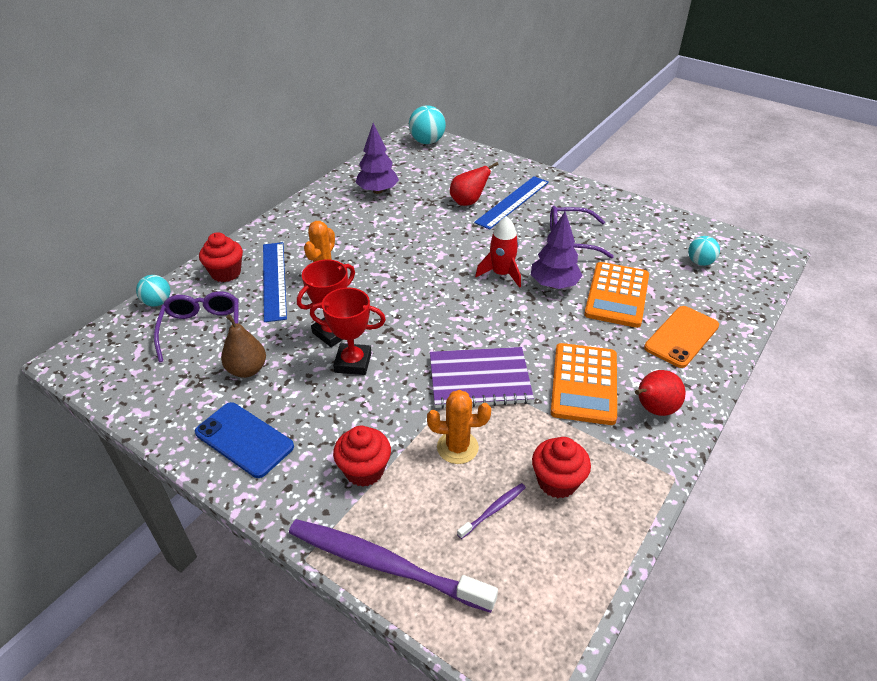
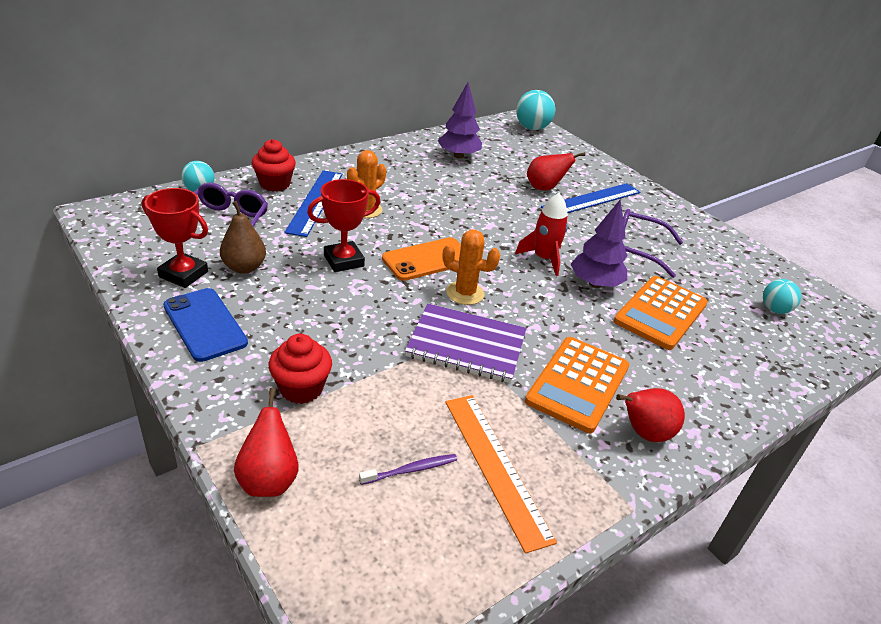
camera: 15 degrees right, 5 degrees down
purple toothbrush [289,519,498,613] -> red pear [234,388,299,497]
red trophy [310,288,386,375] -> red trophy moved to [142,188,208,288]
orange cactus [427,390,491,464] -> orange cactus moved to [443,229,500,305]
red cupcake [532,437,591,498] -> orange ruler [445,395,557,554]
orange phone [644,306,719,368] -> orange phone moved to [382,237,461,281]

